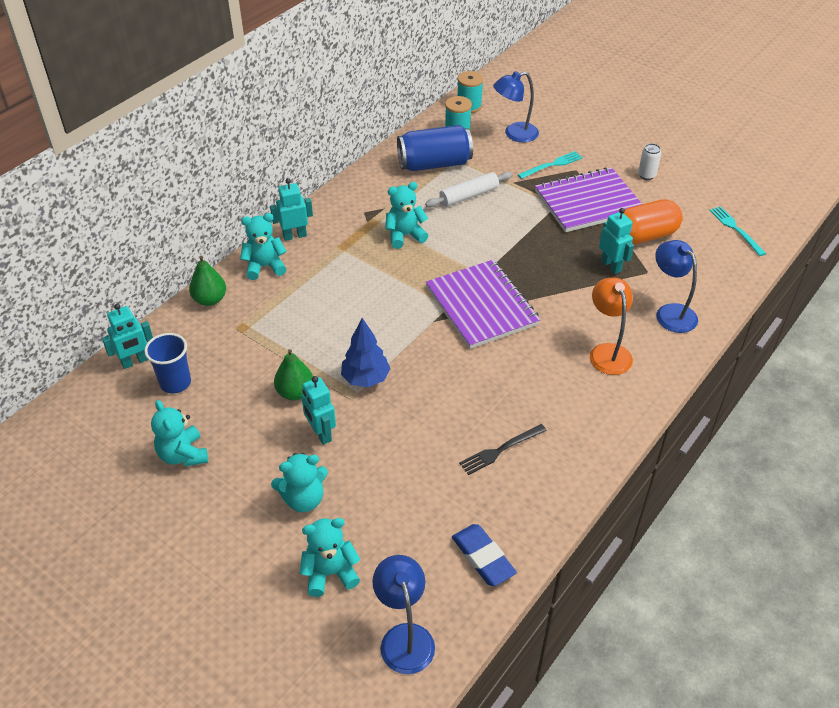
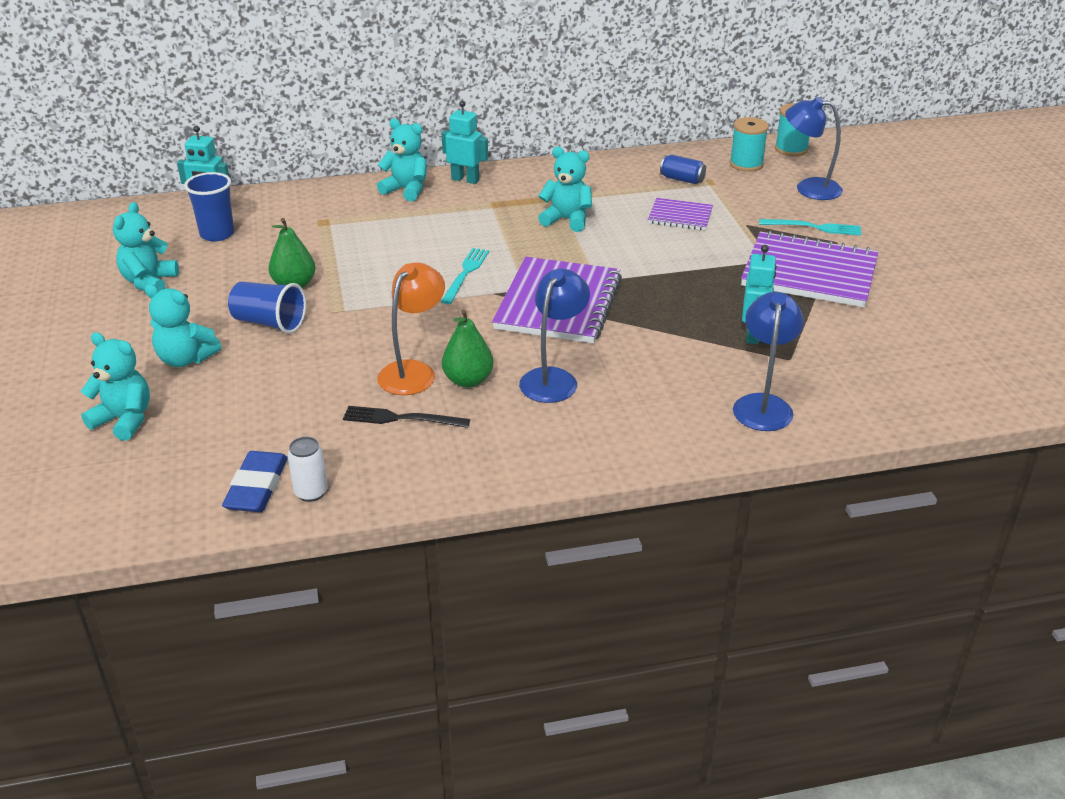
camera: 40 degrees right, 10 degrees down
green pear [189,256,226,306] -> green pear moved to [442,309,494,388]
turquoise robot [301,376,336,445] -> blue cup [228,282,306,334]
blue tree [341,318,390,387] -> none
blue lamp [372,555,435,674] -> blue lamp moved to [519,268,590,403]
blue can [397,125,473,171] -> blue can [660,155,706,184], size x0.47
white rolling pin [425,172,512,207] -> purple notebook [648,198,713,230]
orange lamp [590,277,633,375] -> orange lamp moved to [377,262,445,395]
orange capsule [624,199,683,245] -> none
white can [638,143,661,180] -> white can moved to [288,437,328,502]
turquoise fork [709,206,766,256] -> turquoise fork moved to [441,248,489,304]

